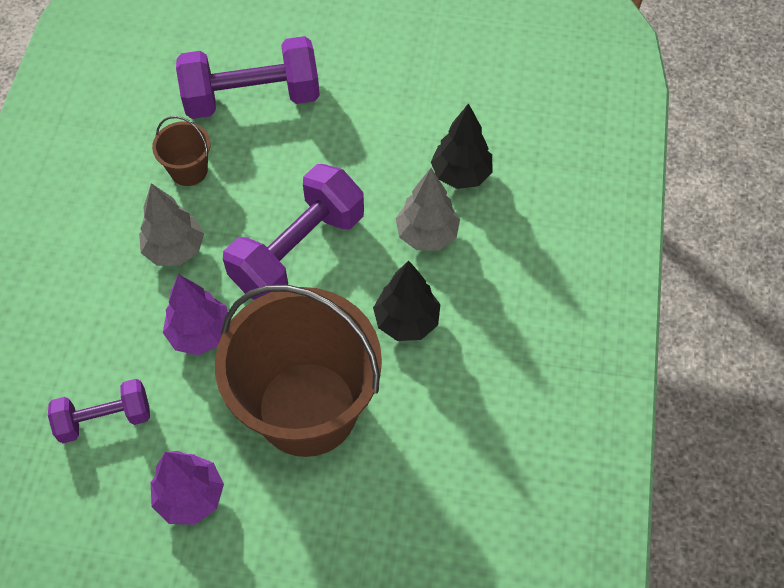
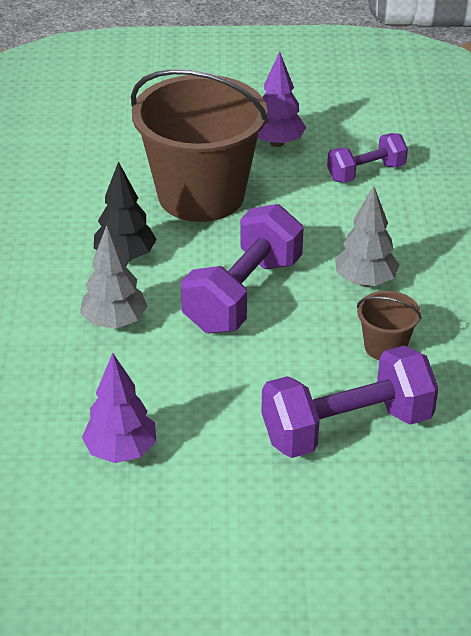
camera: 170 degrees right, 20 degrees down
purple tree [163,274,228,355] -> purple tree moved to [82,353,156,463]
black tree [431,103,493,189] -> none

